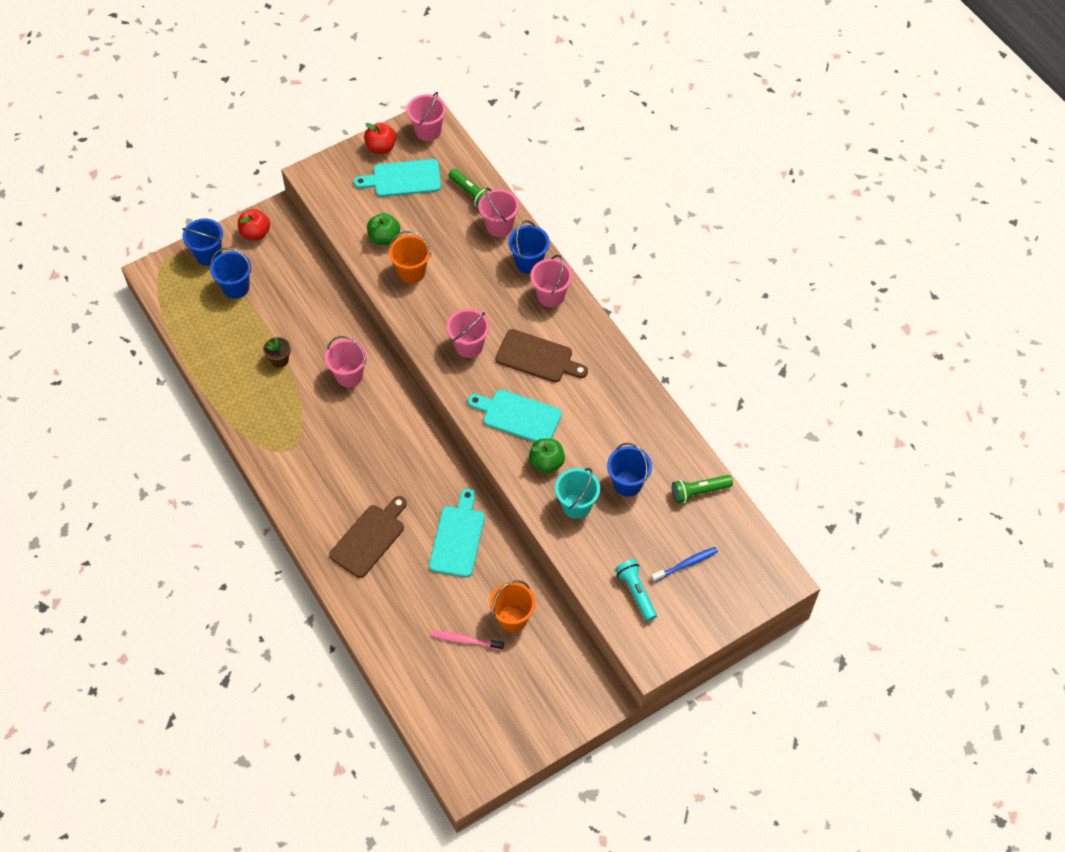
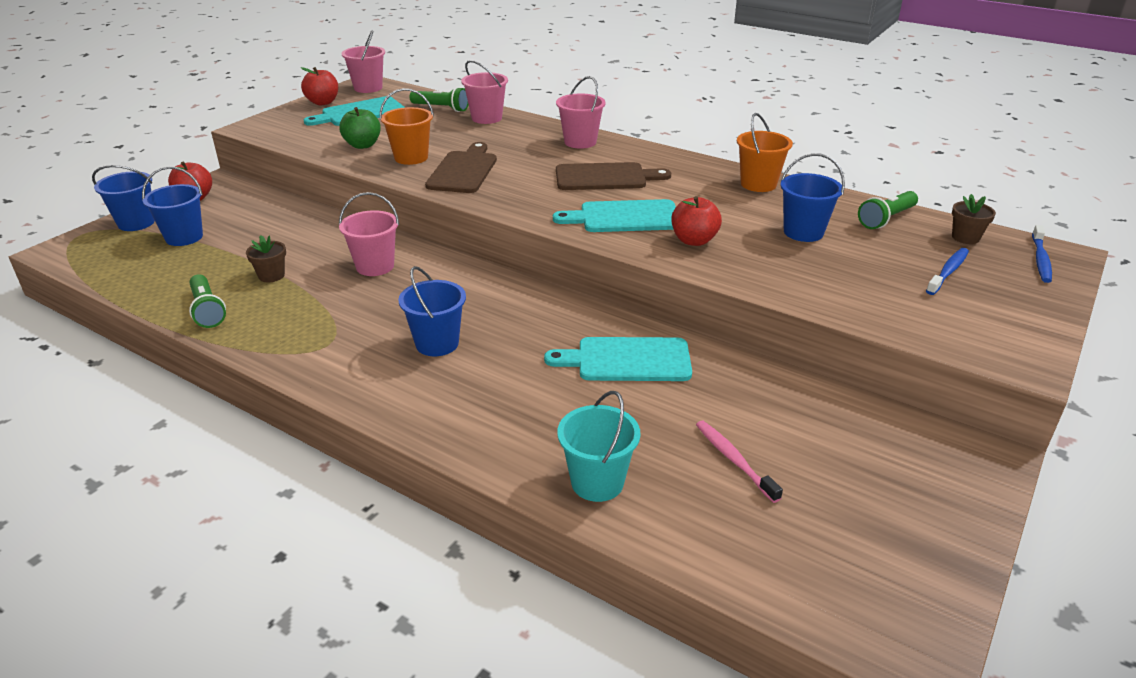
camera: 25 degrees left, 25 degrees down
brown cutting board [329,496,407,578] -> brown cutting board moved to [425,142,497,193]
turquoise cutting board [429,489,485,577] -> turquoise cutting board turned 75 degrees counterclockwise [544,337,692,381]
pink toothbrush [431,630,504,650] -> pink toothbrush turned 75 degrees clockwise [696,421,783,503]
pink bucket [447,309,489,358] -> none
orange bucket [490,580,536,632] -> orange bucket moved to [737,113,793,192]
blue bucket [508,220,550,274] -> blue bucket moved to [398,266,466,356]
green apple [529,439,565,473] -> red apple [671,196,722,246]
turquoise bucket [555,468,600,519] -> turquoise bucket moved to [557,391,641,502]
turquoise flashlight [615,559,657,621] -> none
none -> green flashlight [189,274,226,328]
none -> brown flower pot [952,194,996,244]
none -> blue toothbrush [1032,225,1052,283]

